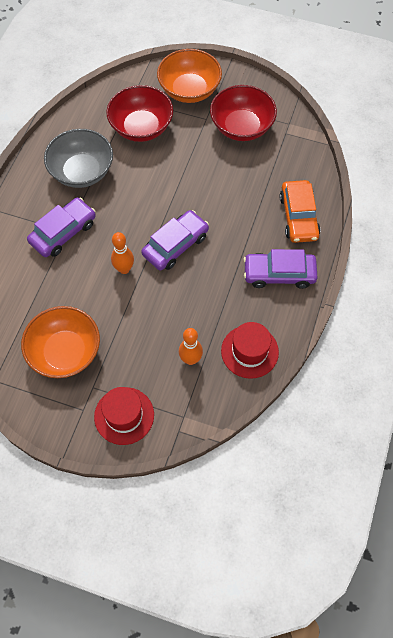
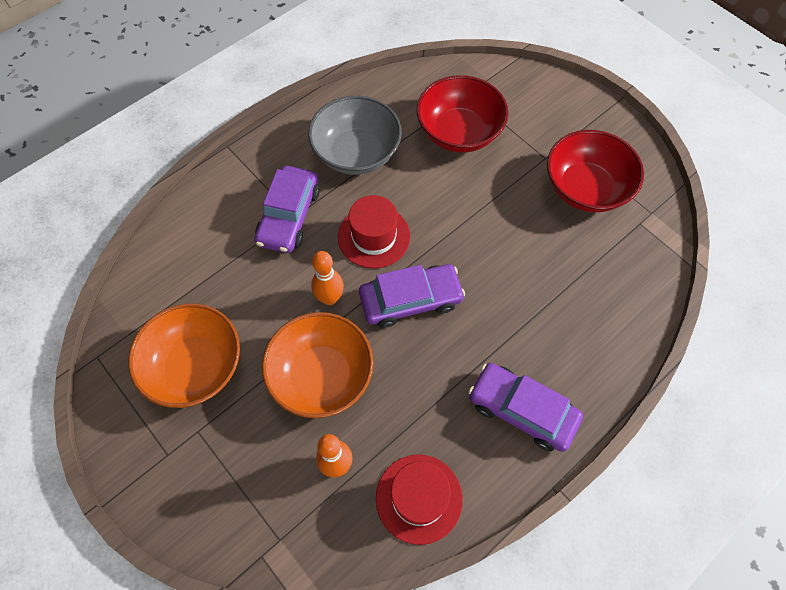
camera: 30 degrees right, 0 degrees up
purple car [27,198,96,257] -> purple car turned 120 degrees clockwise [254,166,320,253]
red hat [94,387,154,445] -> red hat moved to [338,195,410,269]
orange bowl [157,49,222,103] -> orange bowl moved to [262,312,373,418]
orange car [280,180,320,243] -> none

